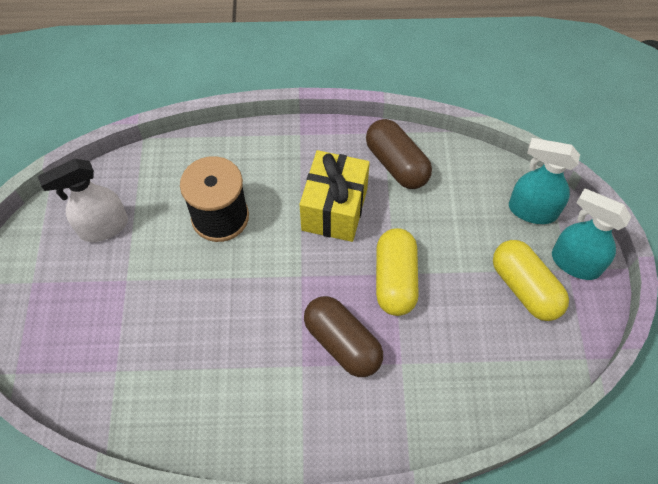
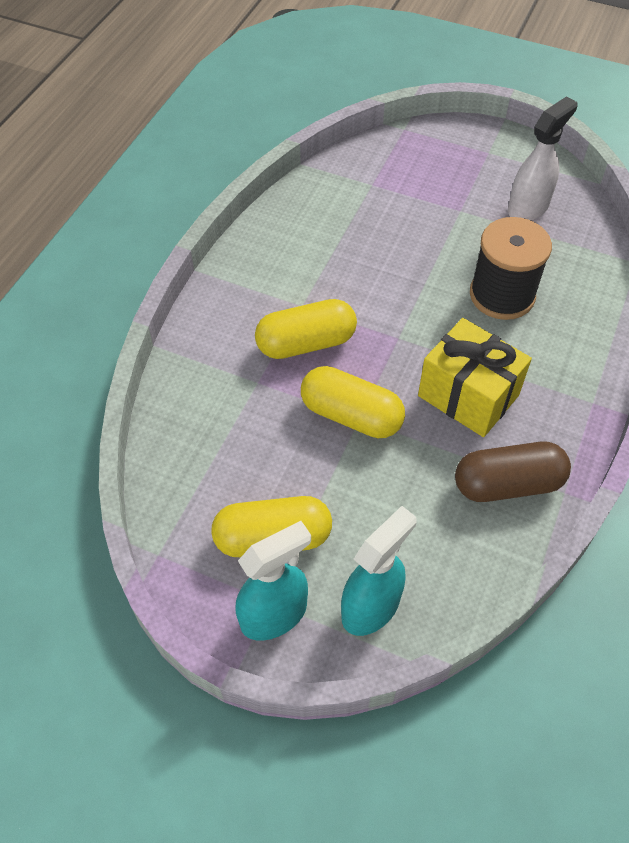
camera: 115 degrees right, 5 degrees down
white spray bottle [38,159,128,242] -> white spray bottle turned 45 degrees clockwise [508,97,577,221]
brown capsule [304,296,383,377] -> yellow capsule [255,299,357,359]

